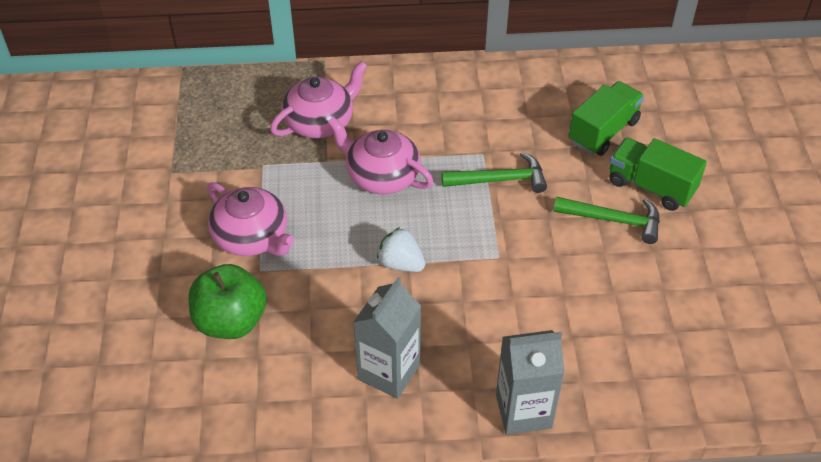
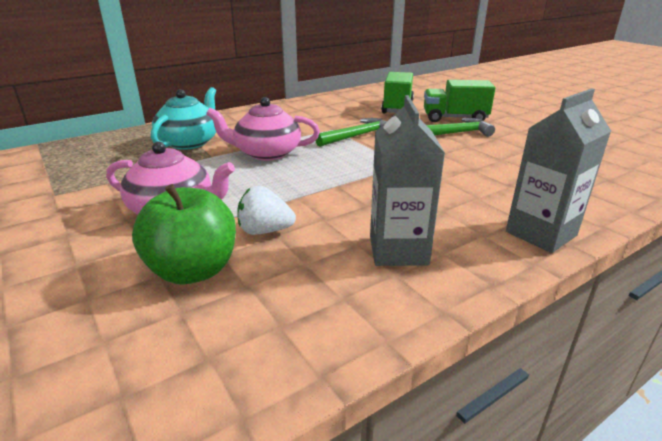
camera: 30 degrees left, 20 degrees down
pink teapot [270,61,367,138] -> turquoise teapot [151,87,216,150]
white strawberry [377,227,425,272] -> white strawberry moved to [237,186,296,235]

